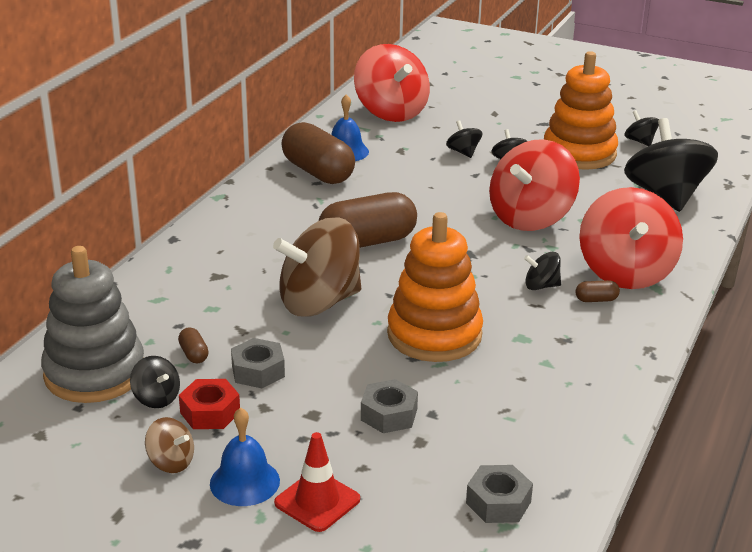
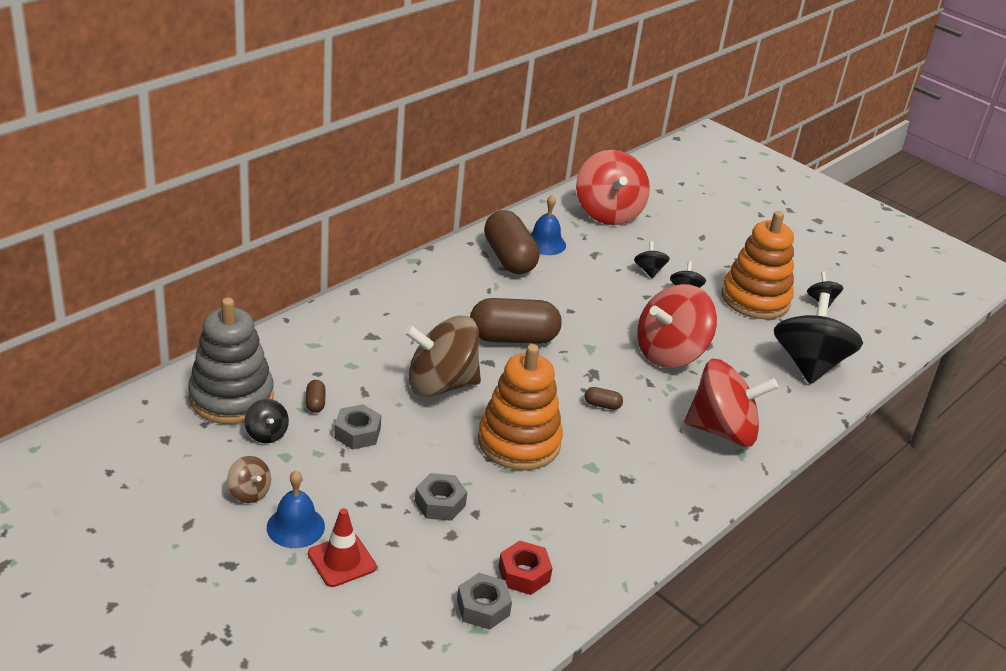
camera: 15 degrees right, 5 degrees up
red nut [179,379,240,429] -> red nut moved to [498,541,552,595]
black spinning top [524,252,561,290] -> none
brown capsule [575,280,620,302] -> brown capsule moved to [584,387,623,410]
red spinning top [579,187,683,289] -> red spinning top turned 105 degrees counterclockwise [684,359,778,447]

